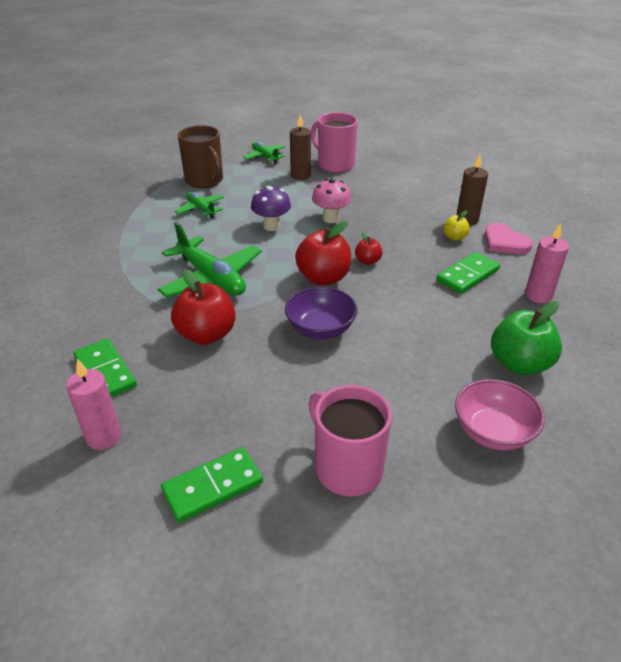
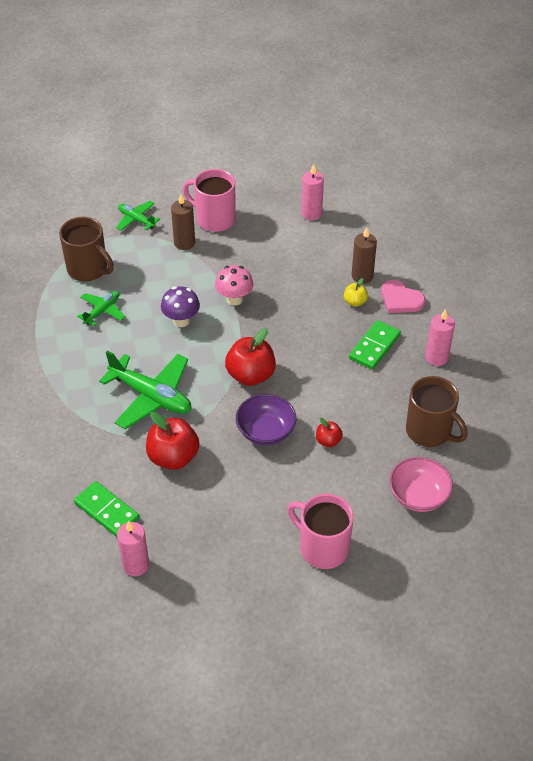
camera: 15 degrees left, 10 degrees up
green domino [161,447,263,523] -> none
green plane [175,192,224,218] -> green plane turned 90 degrees clockwise [77,291,125,326]
red apple [355,232,382,265] -> red apple moved to [316,418,343,447]
green apple [491,301,562,375] -> brown mug [406,376,468,447]
none -> pink candle [301,164,324,220]

